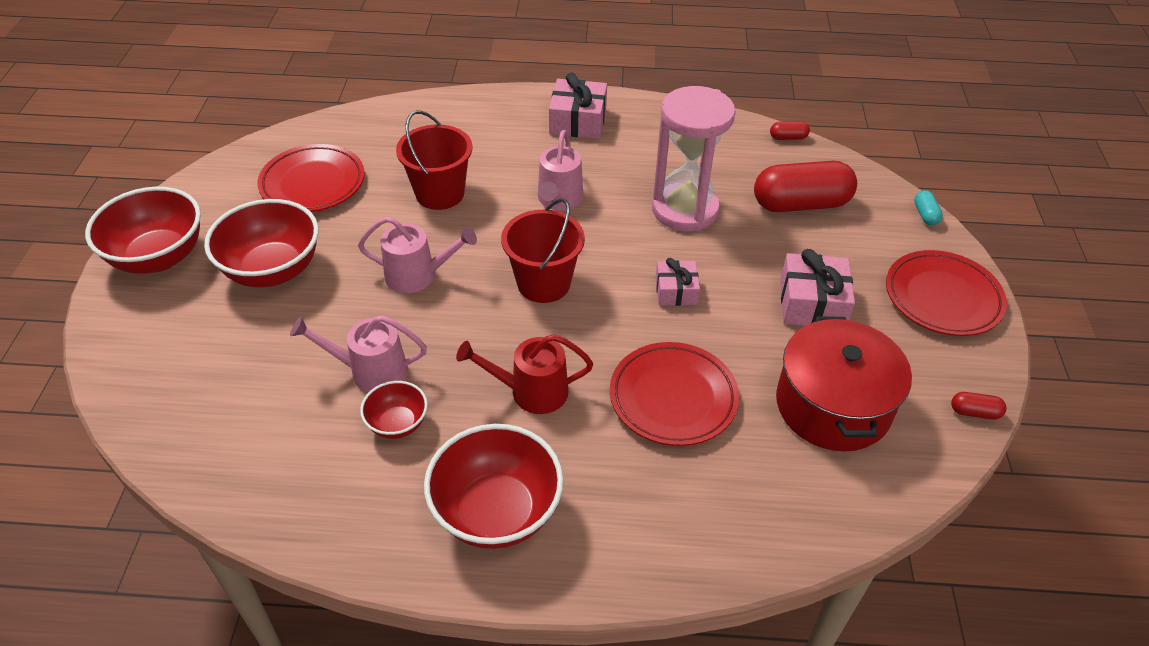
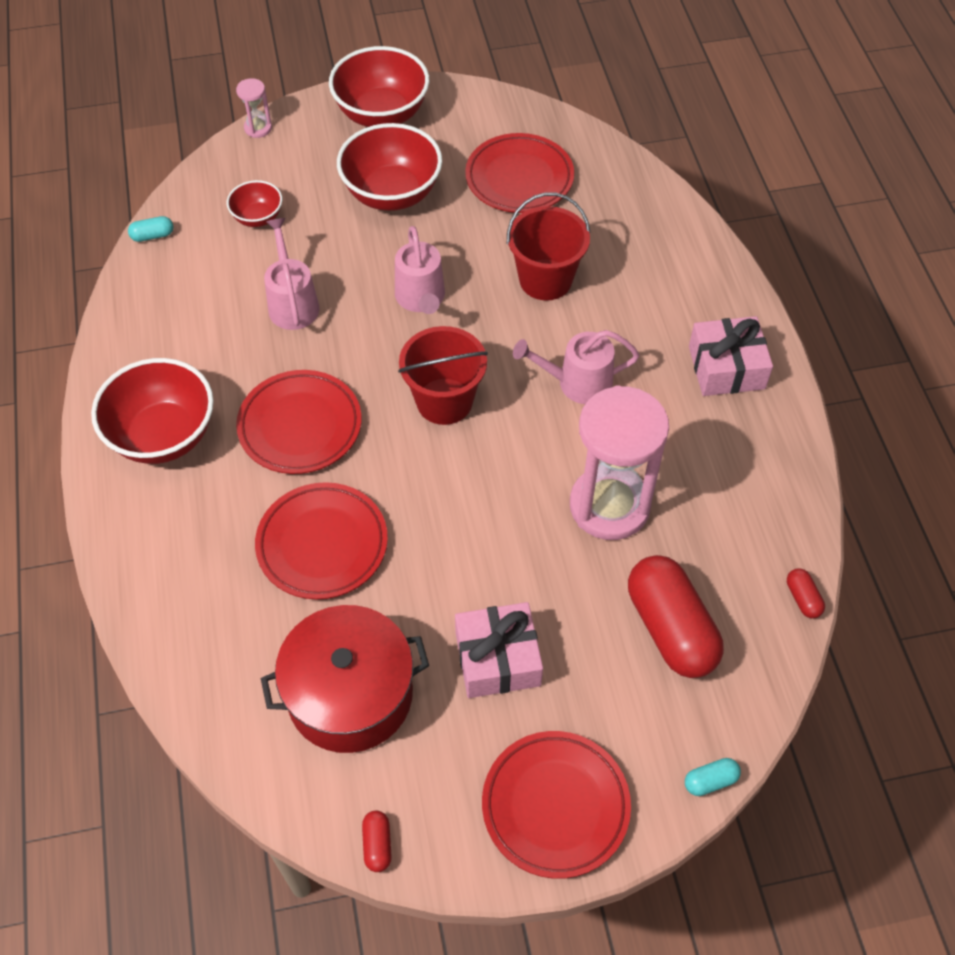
camera: 75 degrees right, 10 degrees up
red bowl [360,381,428,439] -> red bowl moved to [227,180,282,227]
red watering can [456,334,593,414] -> red plate [236,370,362,474]
pink gift [656,258,700,306] -> none
none -> turquoise capsule [128,216,174,242]
none -> pink hourglass [236,78,272,138]

